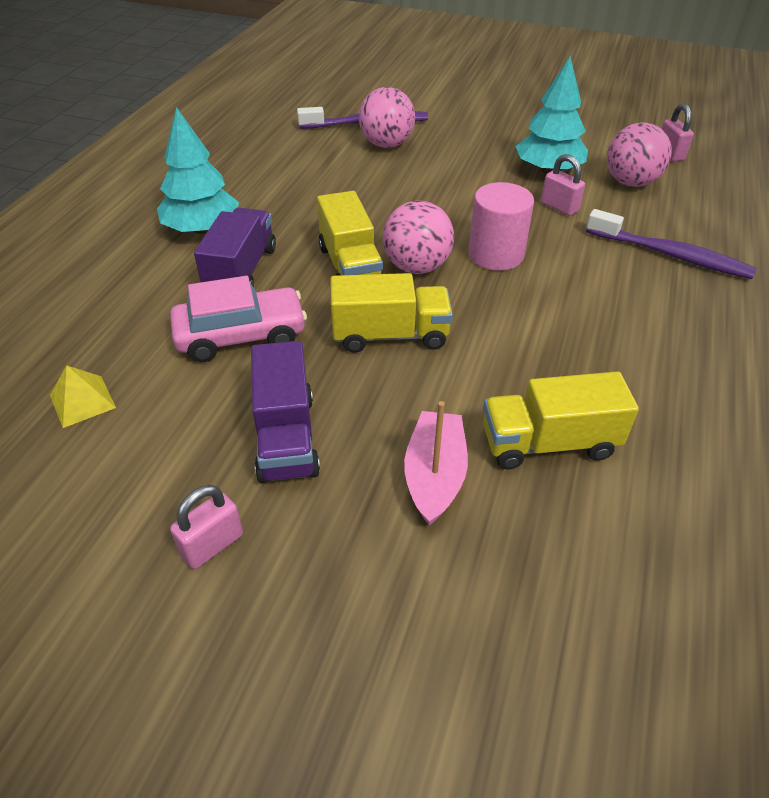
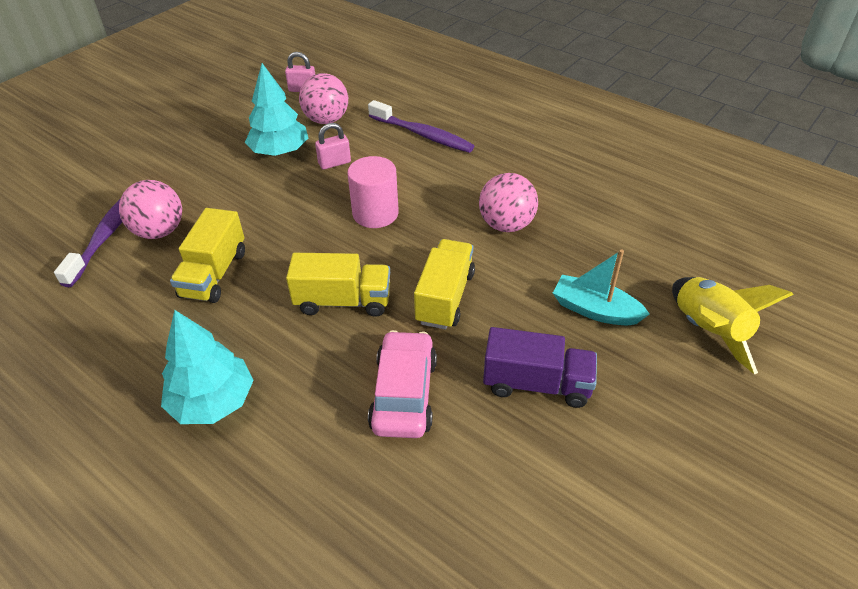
camera: 70 degrees left, 0 degrees up
yellow pyramid [50,365,116,428] -> none
pink padlock [170,485,243,569] -> none
purple truck [194,208,276,287] -> none
pink ball [383,201,454,274] -> pink ball moved to [479,173,538,232]
pink boat [404,401,468,526] -> turquoise boat [553,250,650,325]
yellow truck [483,371,639,469] -> yellow truck moved to [170,208,245,303]
purple toothbrush [586,209,757,279] -> purple toothbrush turned 75 degrees clockwise [368,100,474,153]
none -> yellow rocket [672,277,794,375]

